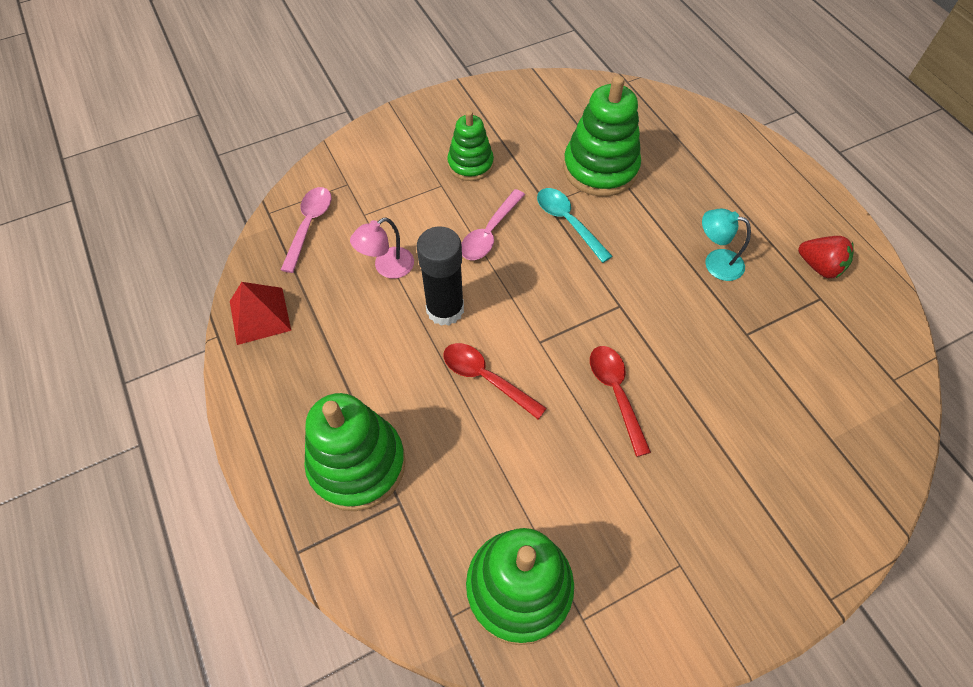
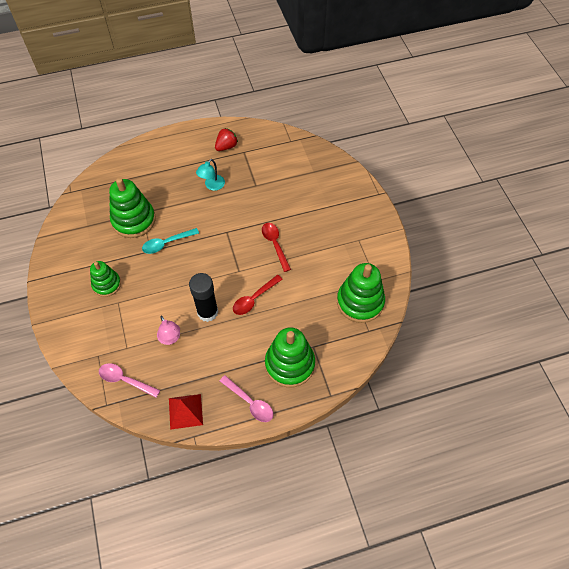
camera: 80 degrees left, 0 degrees up
pink spoon [461,189,525,260] -> pink spoon moved to [220,375,273,422]
red spoon [590,346,651,457] -> red spoon turned 75 degrees clockwise [262,223,291,272]

